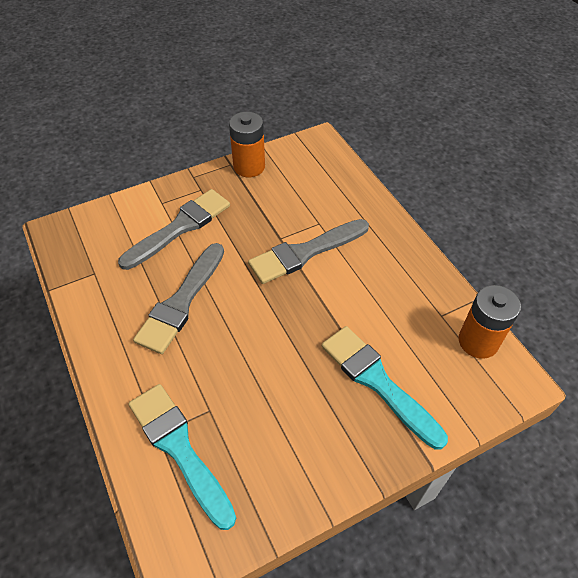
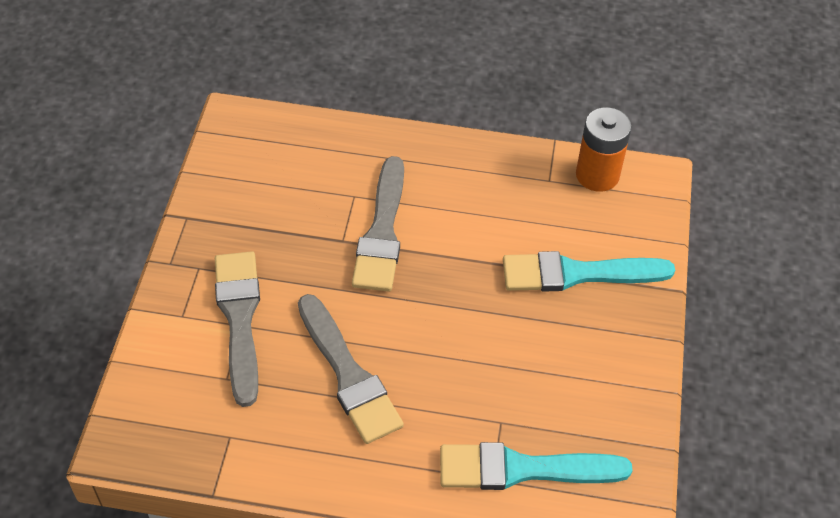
camera: 55 degrees left, 0 degrees up
orange battery [229,112,265,177] -> none

